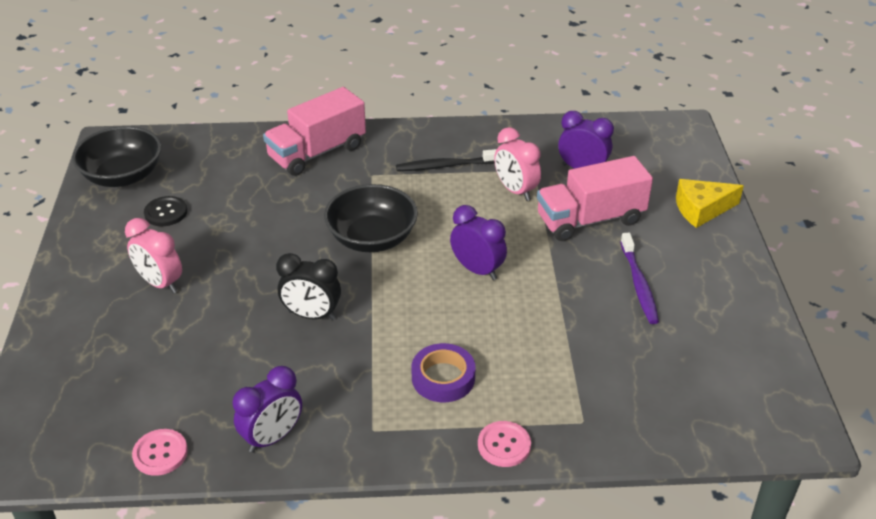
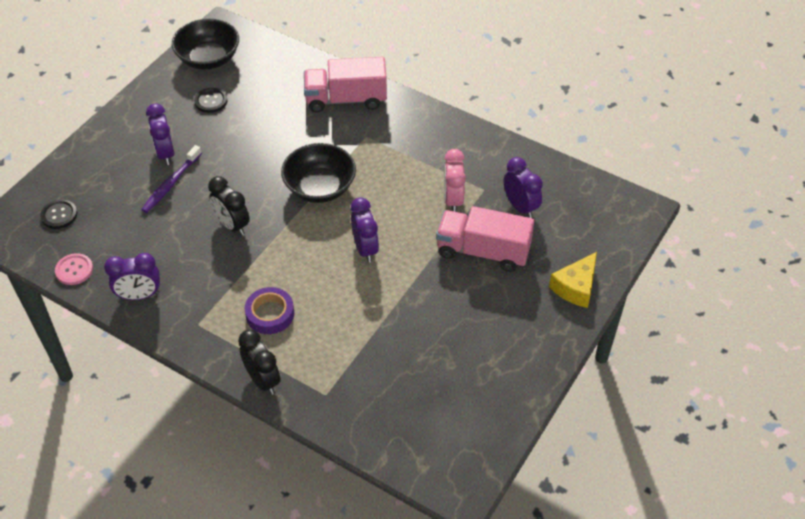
camera: 35 degrees right, 10 degrees up
pink clock [125,218,182,293] -> purple clock [146,103,174,165]
black toothbrush [396,149,497,171] -> none
pink button [478,421,531,467] -> black clock [238,330,281,395]
purple toothbrush [620,233,659,324] -> purple toothbrush moved to [141,145,202,213]
yellow cheese [676,179,744,228] -> yellow cheese turned 75 degrees counterclockwise [549,252,597,308]
none -> black button [40,199,77,229]

